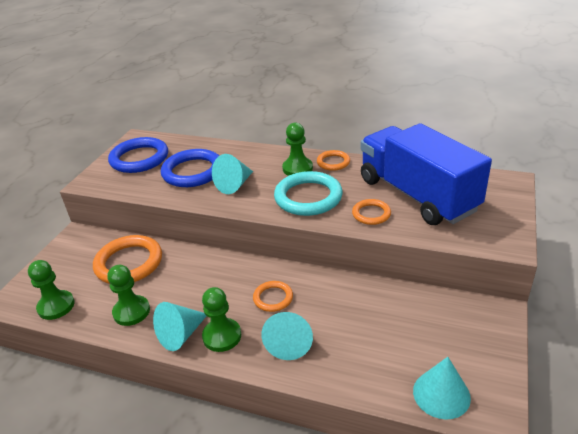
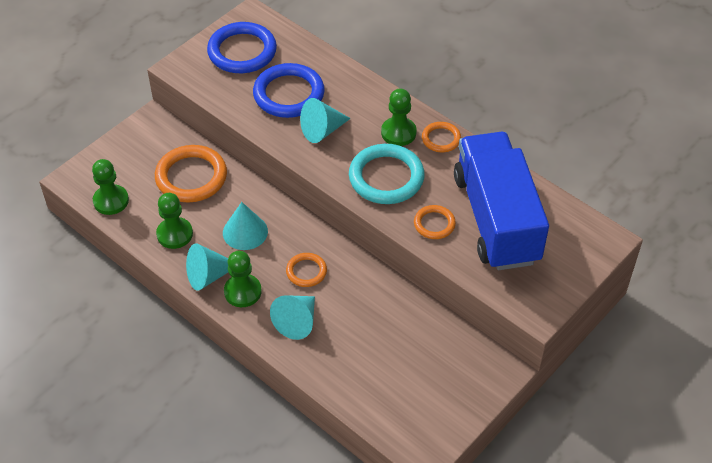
camera: 20 degrees right, 15 degrees up
turquoise cone [413,357,471,419] -> turquoise cone moved to [223,202,268,250]

